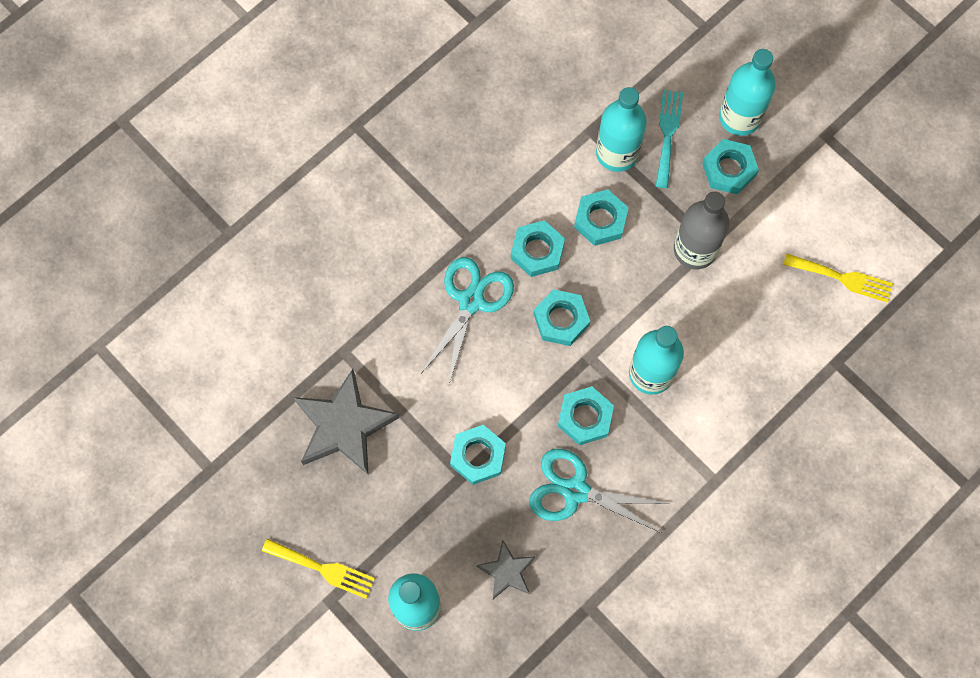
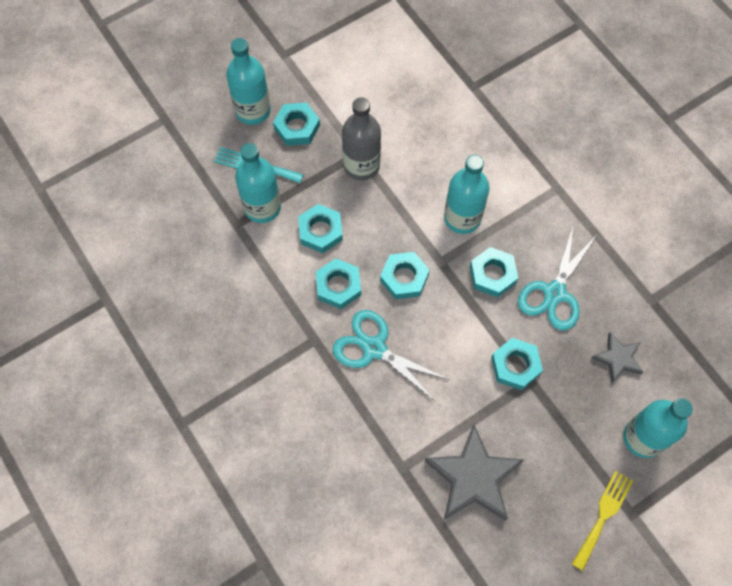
camera: 80 degrees left, 5 degrees down
yellow fork [783,253,893,303] -> none

